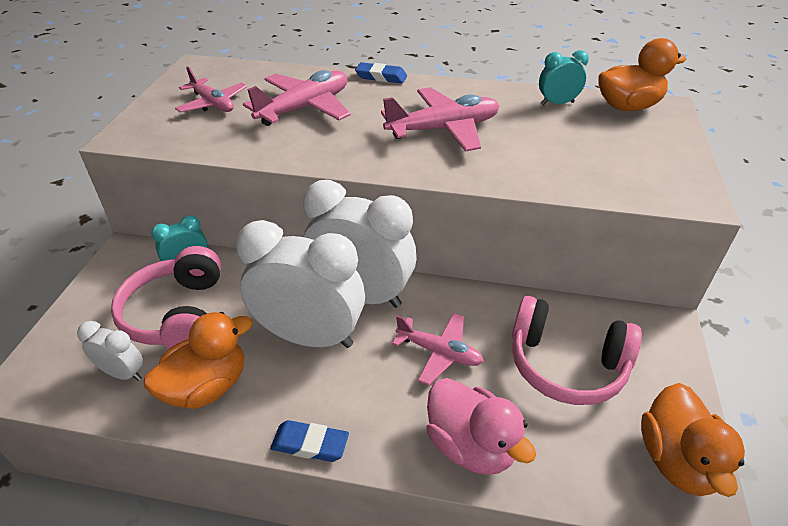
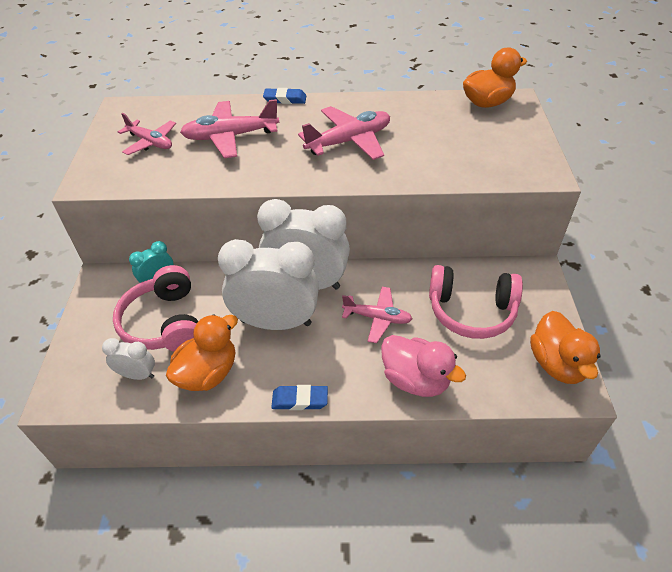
camera: 10 degrees left, 5 degrees up
pink plane [243,70,351,126] -> pink plane turned 135 degrees counterclockwise [180,99,279,158]
turquoise clock [539,50,589,105] -> none

